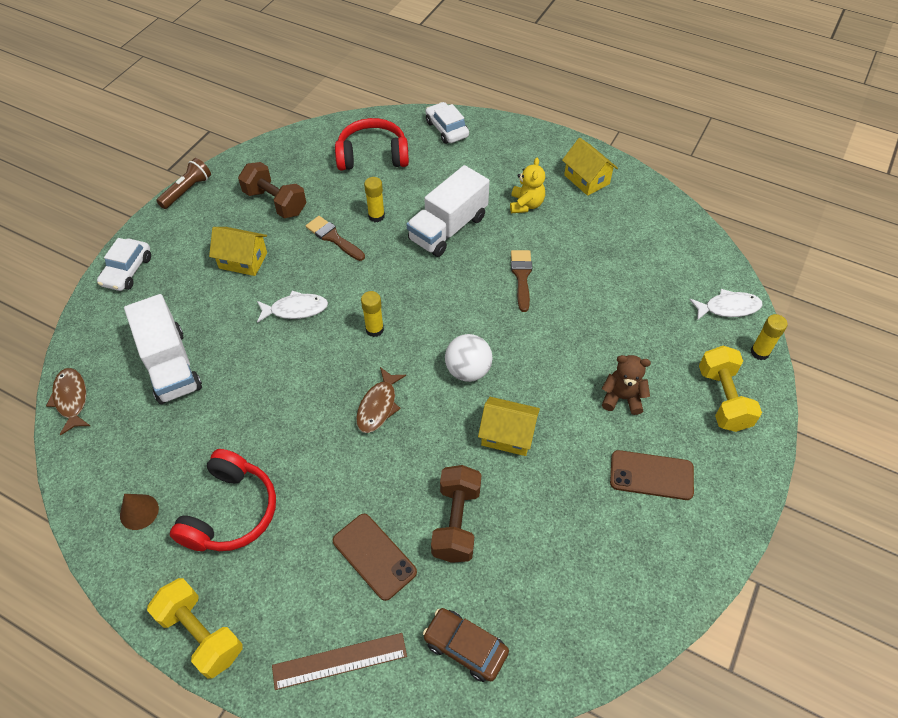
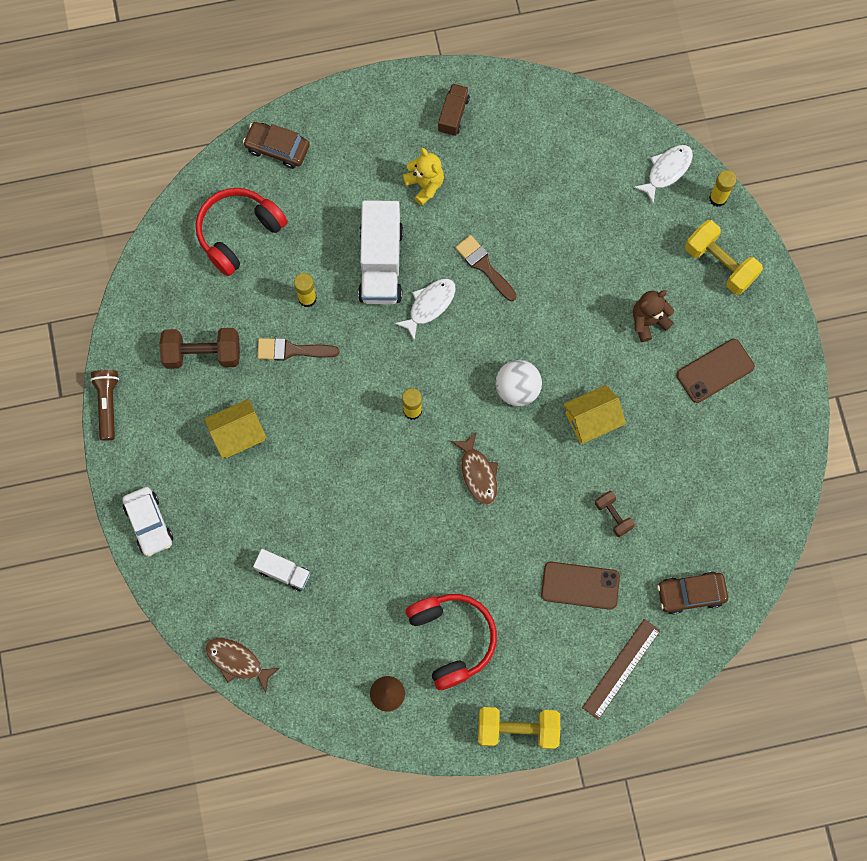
camera: 40 degrees left, 20 degrees up
white truck [124,294,202,404] -> white truck [253,549,310,591], size x0.53
white fish [257,291,328,323] -> white fish moved to [394,279,456,340]
white car [425,102,469,144] -> brown car [243,122,310,169]
brown dumbbell [431,465,482,563] -> brown dumbbell [595,491,635,537], size x0.56
yellow house [562,138,618,196] -> brown truck [438,83,470,136]

